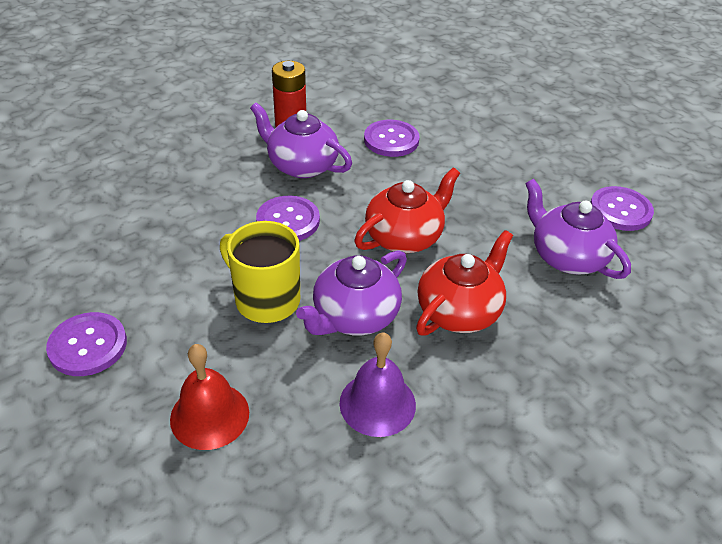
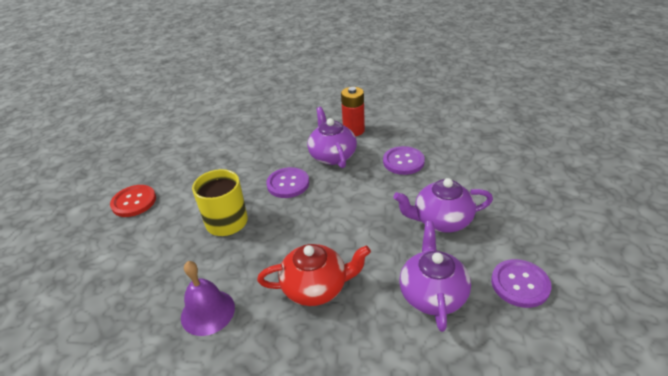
camera: 45 degrees right, 5 degrees down
purple button [46,312,127,376] -> red button [110,185,156,217]
red bell [170,344,249,450] -> none
purple teapot [296,250,407,335] -> purple teapot moved to [393,178,493,233]
red teapot [354,167,460,253] -> none

